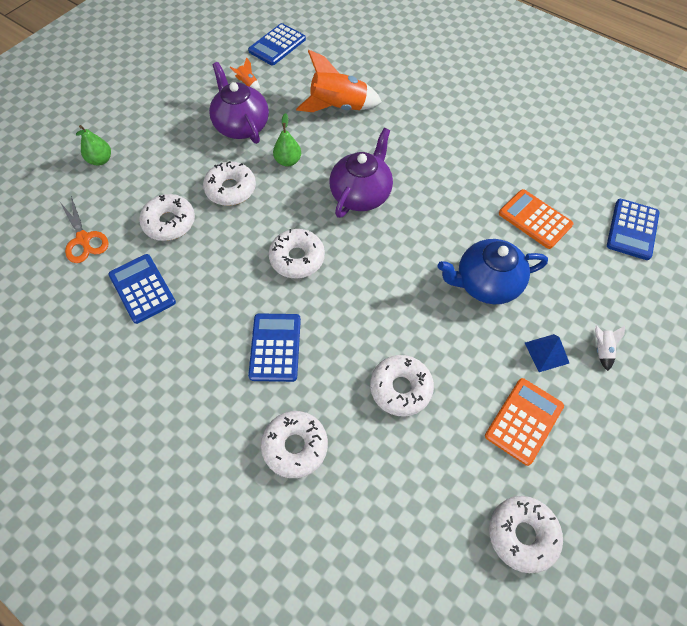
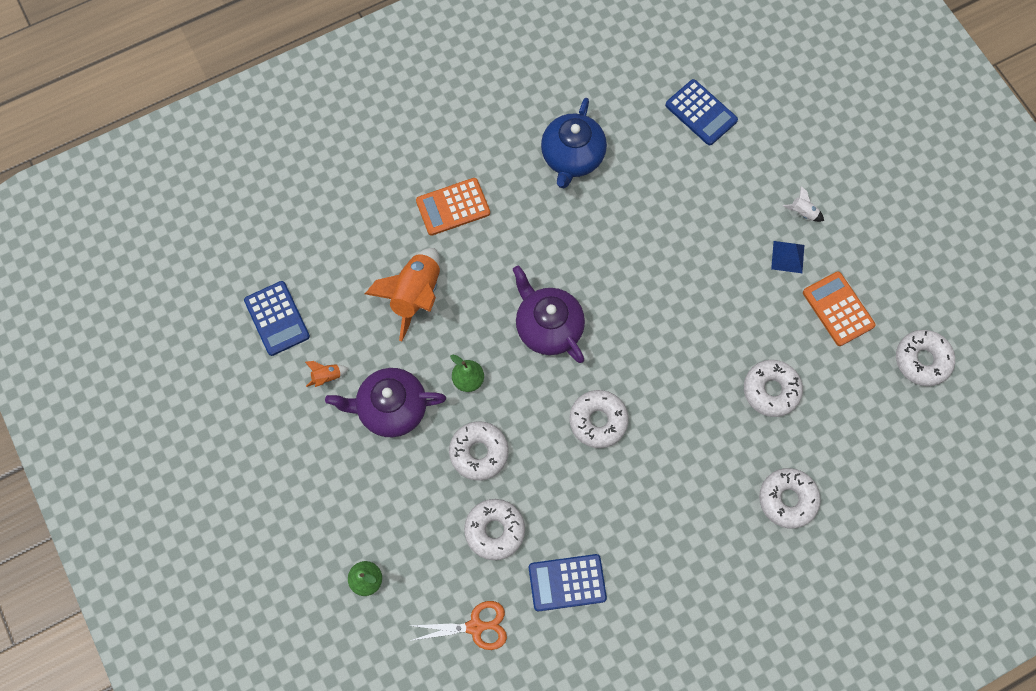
camera: 65 degrees left, 10 degrees up
blue calculator [248,313,301,382] -> none
blue teapot [437,239,548,304] -> blue teapot moved to [541,98,607,188]
orange calculator [499,189,574,249] -> orange calculator moved to [416,178,490,236]

